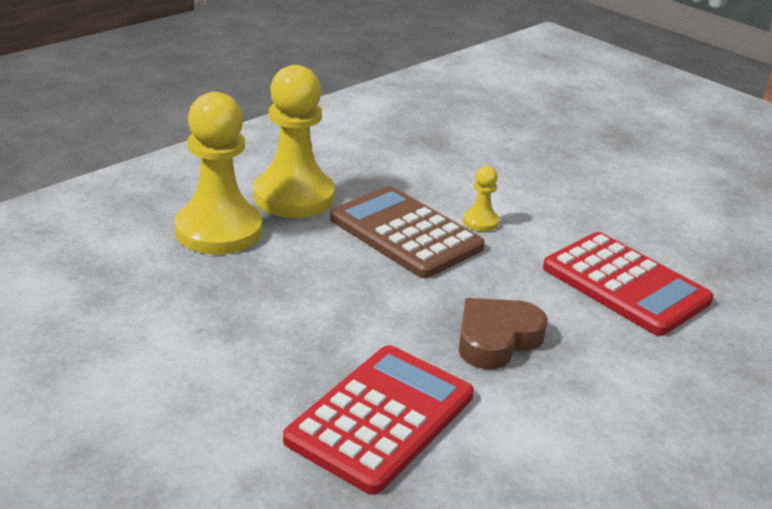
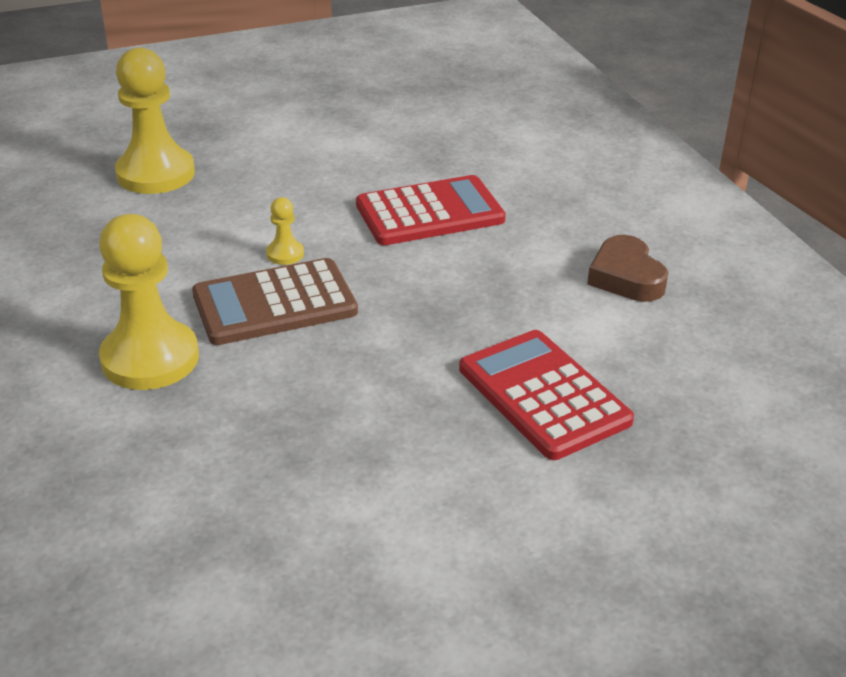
camera: 65 degrees left, 5 degrees up
yellow pawn [174,92,262,254] -> yellow pawn moved to [115,47,195,194]
brown heart [459,298,548,369] -> brown heart moved to [587,235,668,302]

